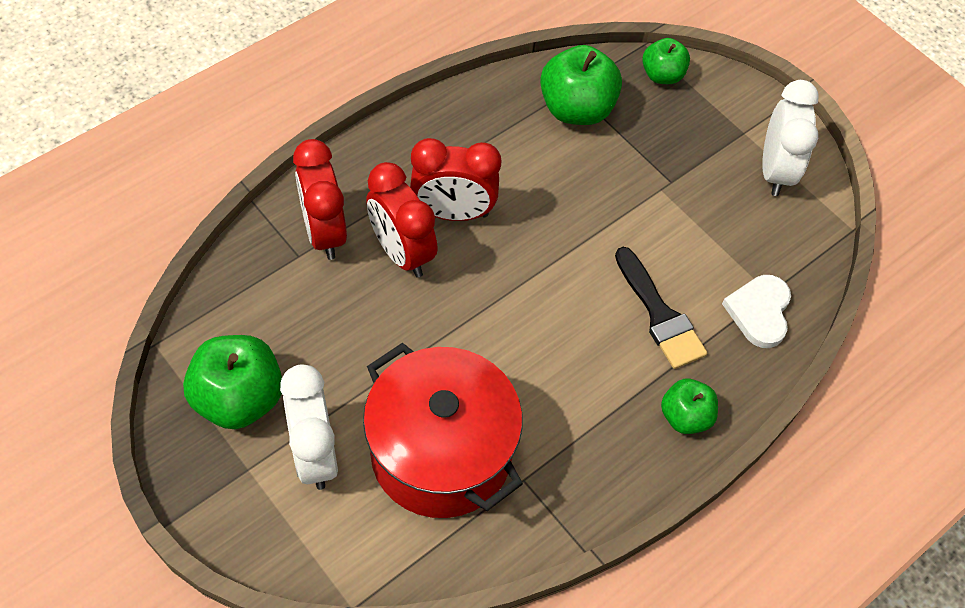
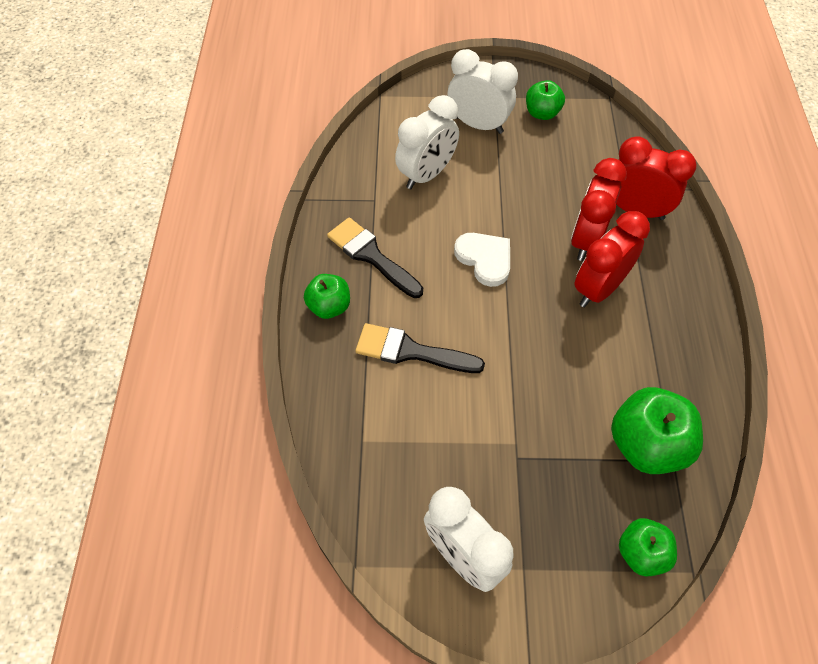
camera: 135 degrees right, 0 degrees up
green apple [183,335,282,429] -> green apple [526,80,565,120], size x0.60
red pot [363,343,523,518] -> white clock [395,95,459,189]
red clock [366,162,438,278] -> red clock turned 75 degrees counterclockwise [571,158,627,261]
white heart [722,275,791,348] -> white heart moved to [454,233,510,287]
none -> black brush [327,217,423,298]

